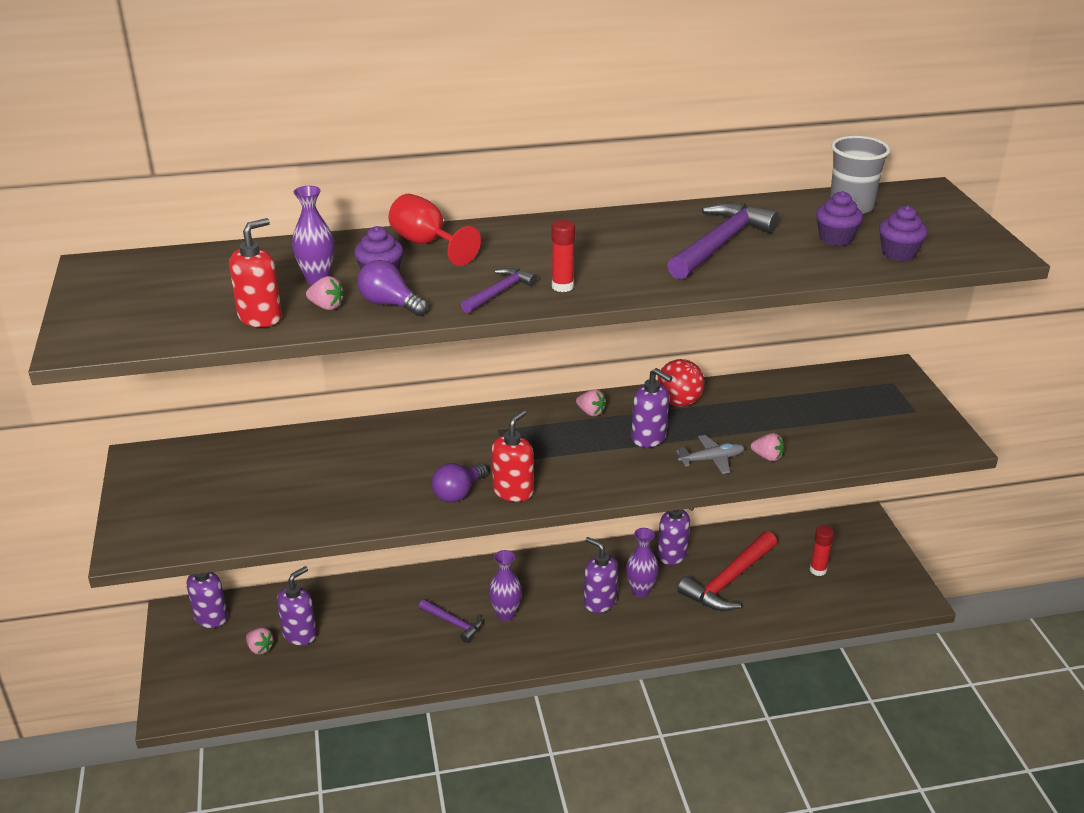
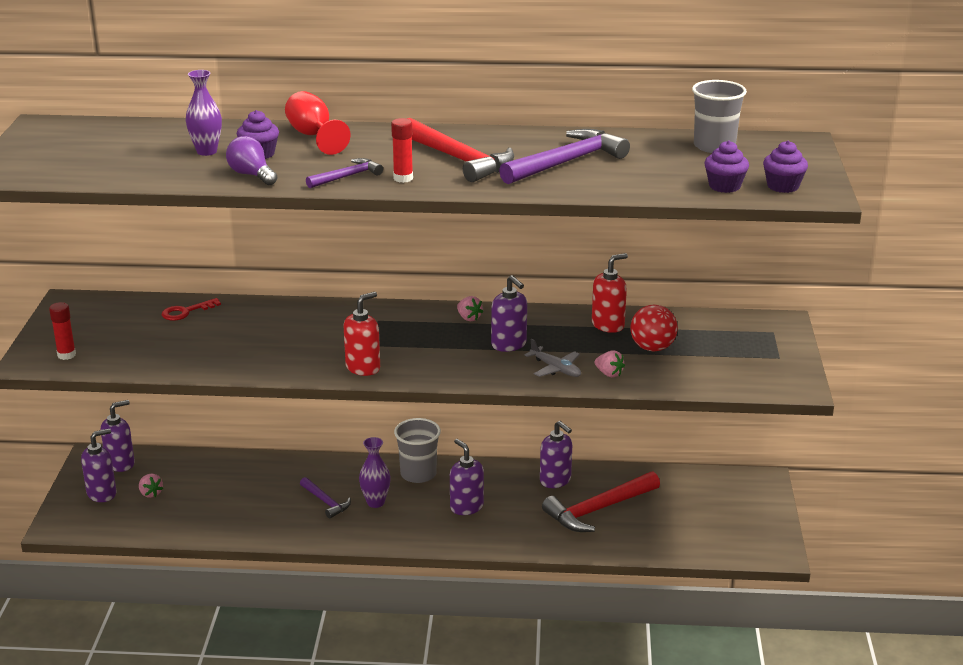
camera: 15 degrees right, 5 degrees down
red soap dispenser [229,218,282,327] -> red soap dispenser moved to [592,253,628,333]
purple soap dispenser [277,566,317,645] -> purple soap dispenser moved to [81,428,116,502]
pink strawberry [306,276,345,310] -> none
purple light bulb [431,463,487,503] -> none
purple vase [626,528,659,597] -> none
red ball [657,359,705,407] -> red ball moved to [630,305,678,351]
grey plane [676,435,745,474] -> grey plane turned 45 degrees clockwise [524,338,581,377]
red glue stick [810,525,834,576] -> red glue stick moved to [49,302,76,360]
purple cupcake [816,191,863,246] -> purple cupcake moved to [763,141,808,193]
none -> red key [162,298,221,321]
none -> grey cup [394,418,441,483]
none -> red hammer [407,118,514,182]

